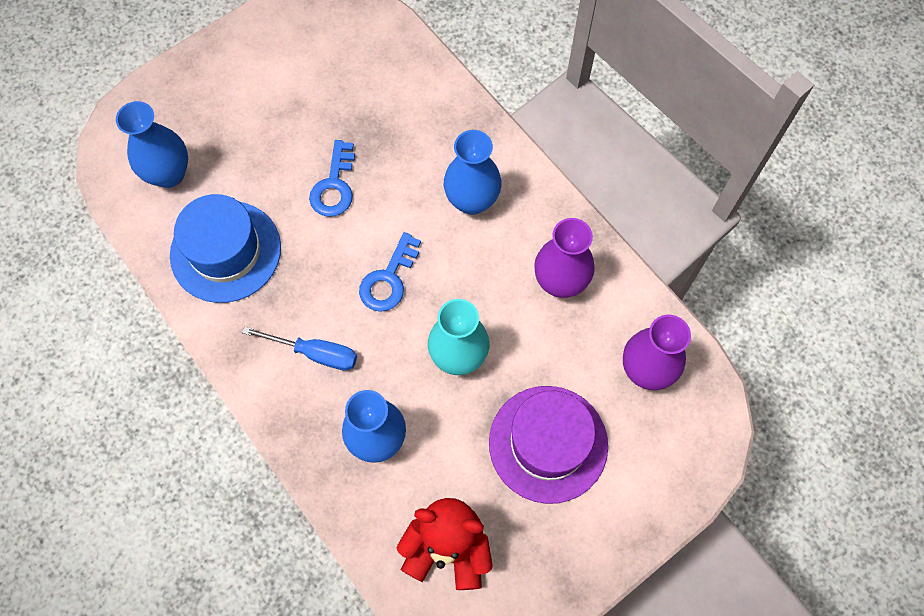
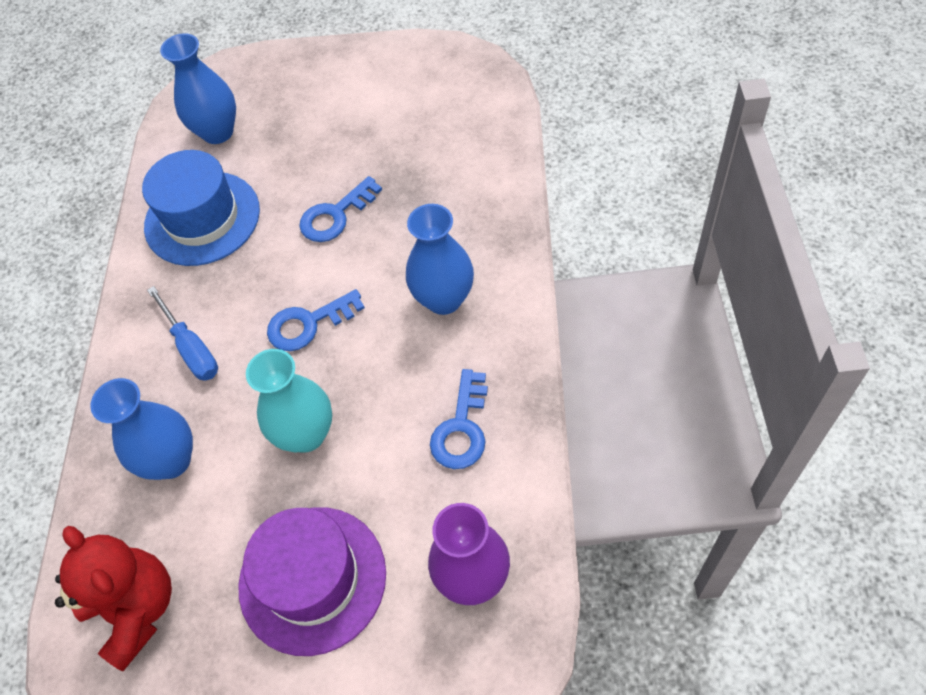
camera: 45 degrees right, 10 degrees down
purple vase [534,218,595,298] -> blue key [430,369,488,469]

